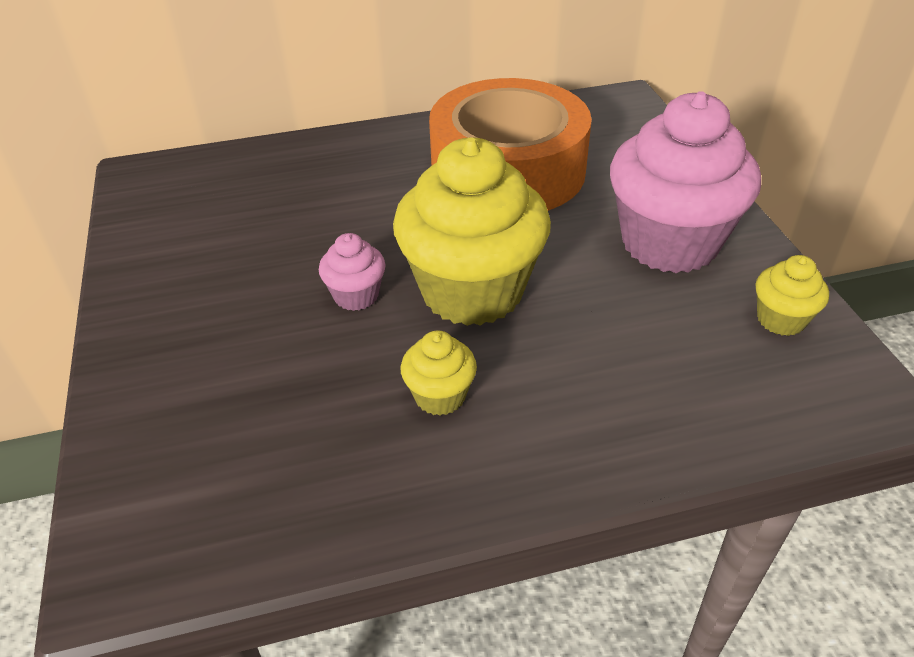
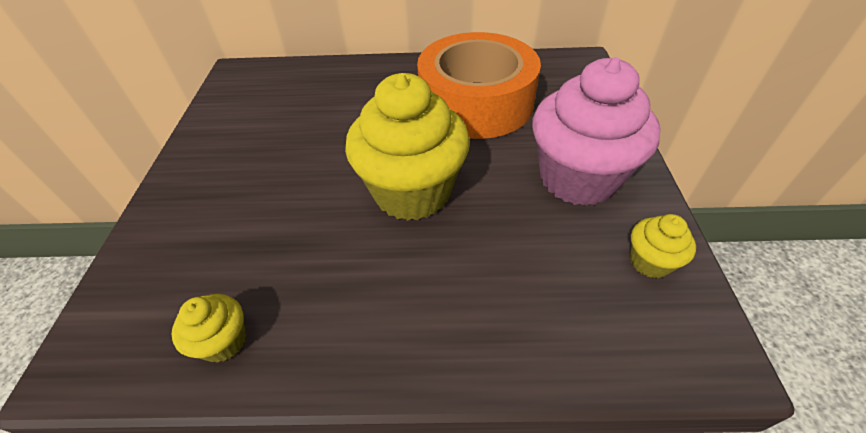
camera: 15 degrees right, 5 degrees up
pink cupcake [319,233,386,311] -> none
yellow cupcake [401,330,477,416] -> yellow cupcake moved to [171,294,246,363]

